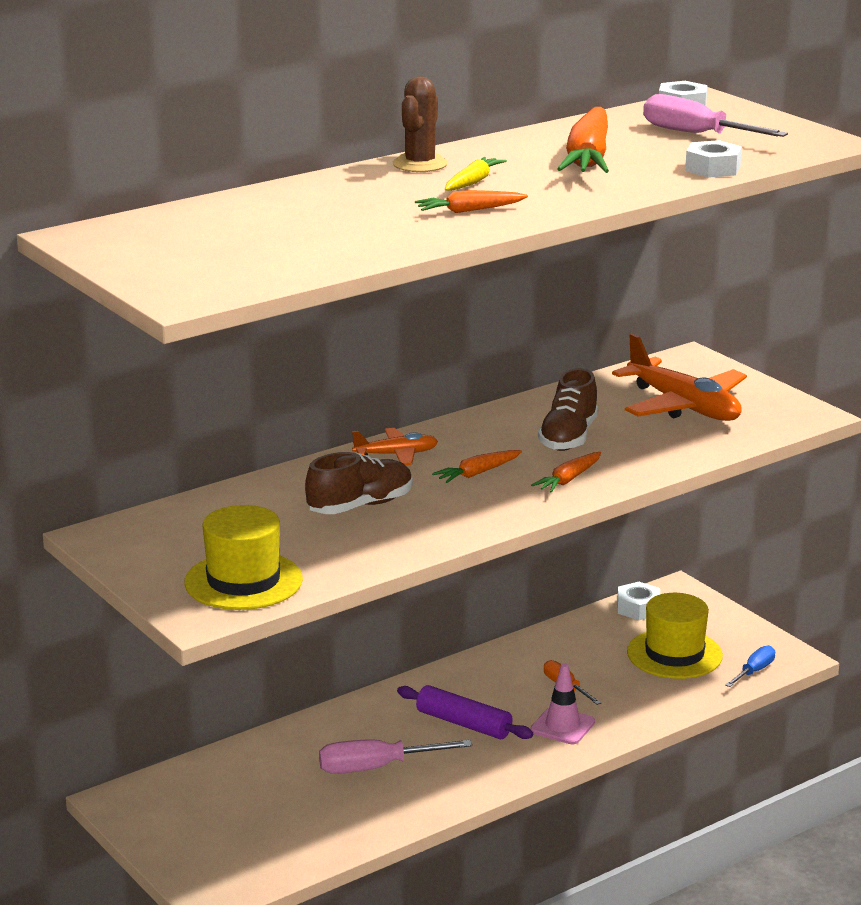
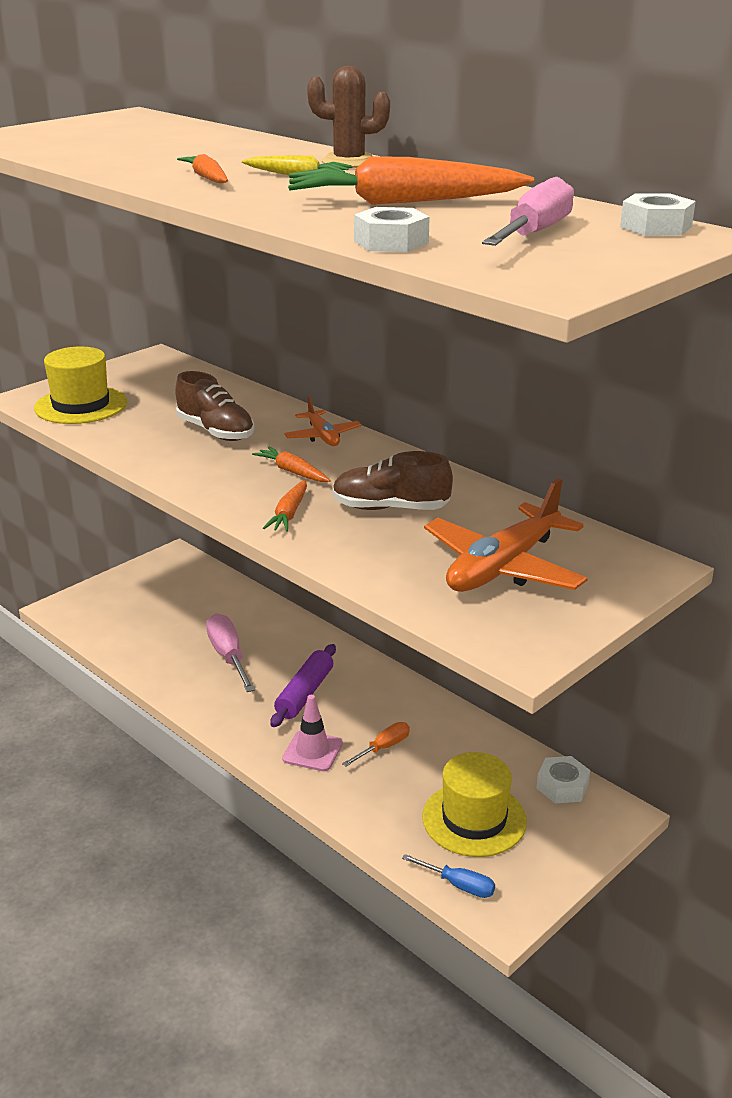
camera: 80 degrees right, 5 degrees up
orange carrot [531,452,601,493] -> orange carrot turned 105 degrees counterclockwise [263,480,307,532]

